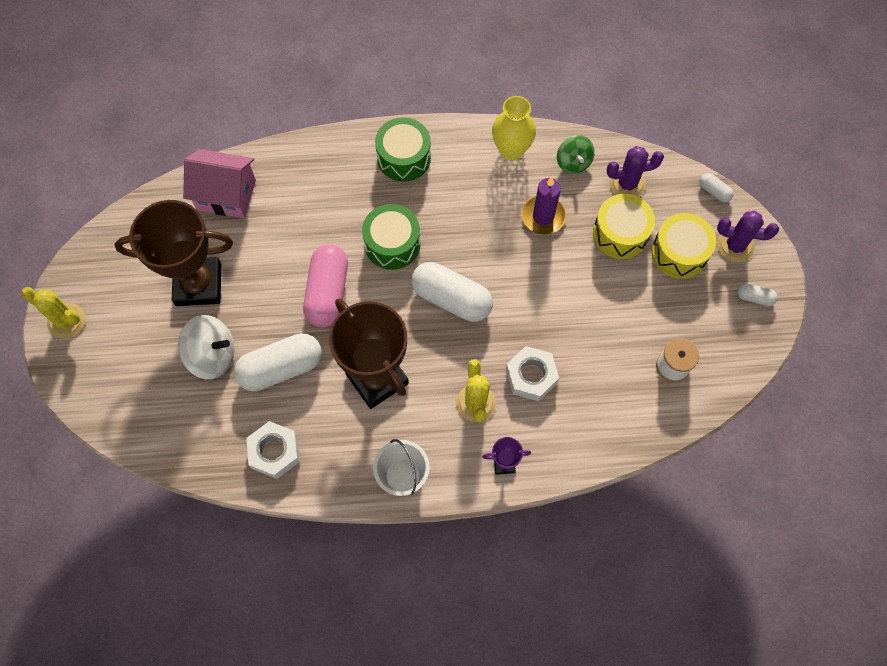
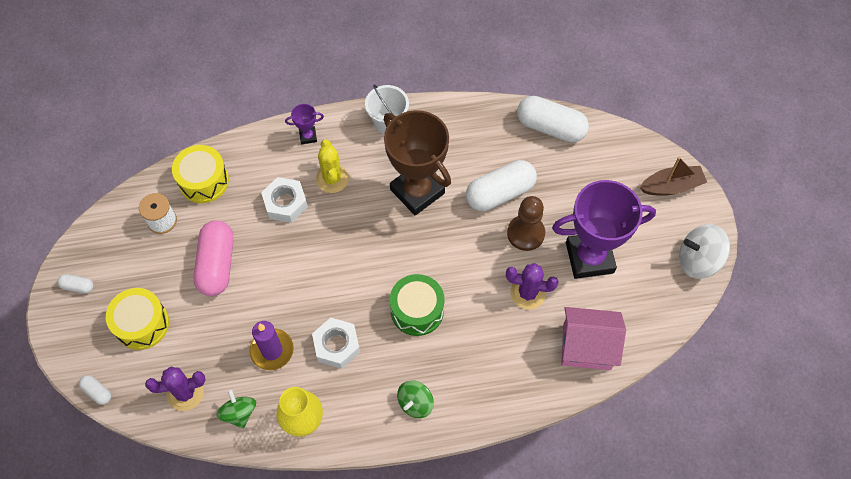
camera: 175 degrees right, 5 degrees down
yellow cactus [21,287,86,339] -> none
brown trophy [115,200,233,306] -> purple trophy [552,180,656,279]
white spinning top [178,315,234,379] -> white spinning top moved to [679,224,730,279]
white nut [246,421,300,479] -> white nut moved to [312,318,360,369]
pink capsule [303,244,348,328] -> pink capsule moved to [193,220,234,296]
green drum [375,117,431,182] -> green spinning top [397,381,434,418]
white capsule [411,262,493,322] -> white capsule moved to [517,96,589,143]
yellow drum [593,194,655,259] -> yellow drum moved to [172,145,229,203]
purple cactus [717,211,779,262] -> purple cactus moved to [506,263,558,309]
none -> brown pawn [507,196,545,251]
none -> brown boat [640,157,707,196]

